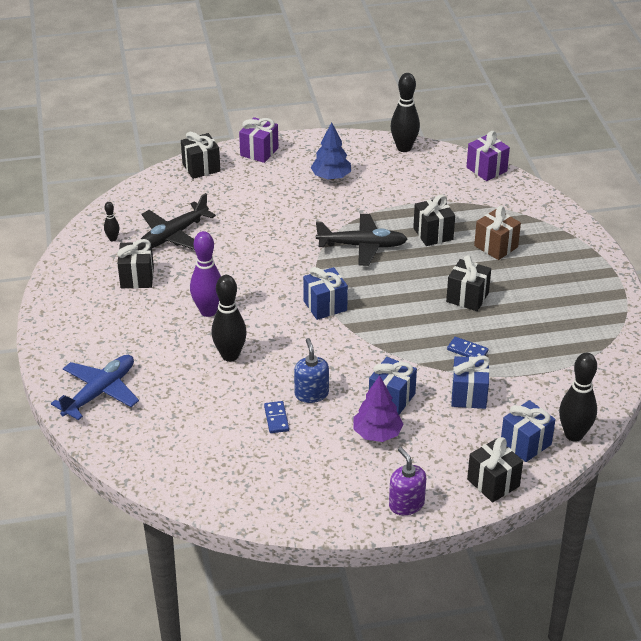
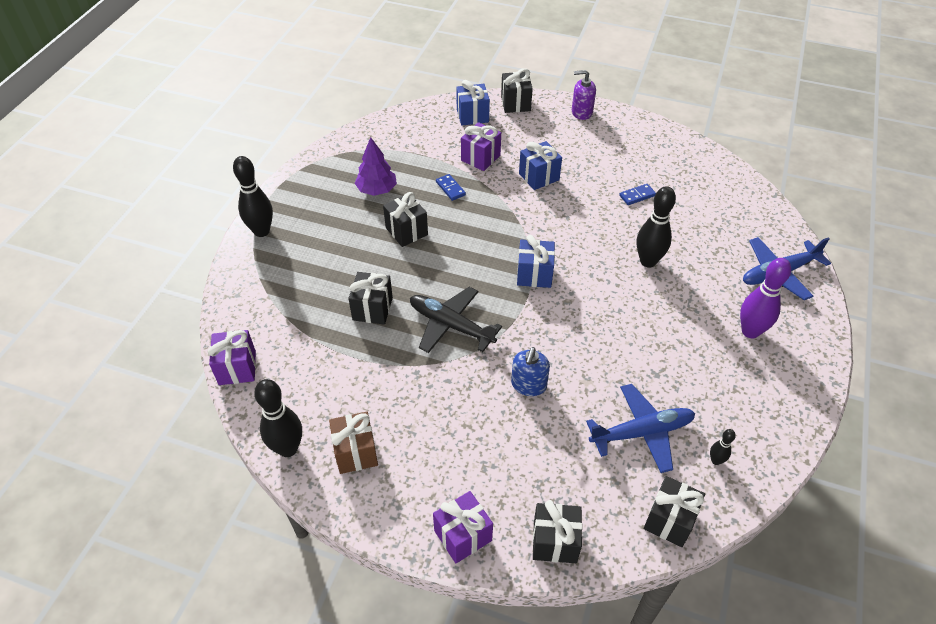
camera: 150 degrees left, 10 degrees up
black gift [117,239,154,288] -> black gift moved to [644,476,705,547]
black plane [141,193,216,250] -> blue plane [586,384,695,473]
purple bowling pin [190,231,221,317] -> purple bowling pin moved to [740,258,791,339]
blue domino [264,401,289,433] -> blue domino turned 45 degrees clockwise [619,184,656,205]
blue soap dispenser [294,338,329,403] -> blue soap dispenser moved to [511,347,550,396]
blue tree [311,122,351,180] -> none
purple tree [353,375,403,442] -> purple tree moved to [355,137,397,196]
purple soap dispenser [389,447,426,515] -> purple soap dispenser turned 90 degrees clockwise [572,70,596,120]
blue gift [451,356,490,409] -> purple gift [461,122,501,171]
brown gift [474,206,521,260] -> brown gift moved to [329,412,378,474]
black bowling pin [559,353,597,442] -> black bowling pin moved to [233,156,273,237]

